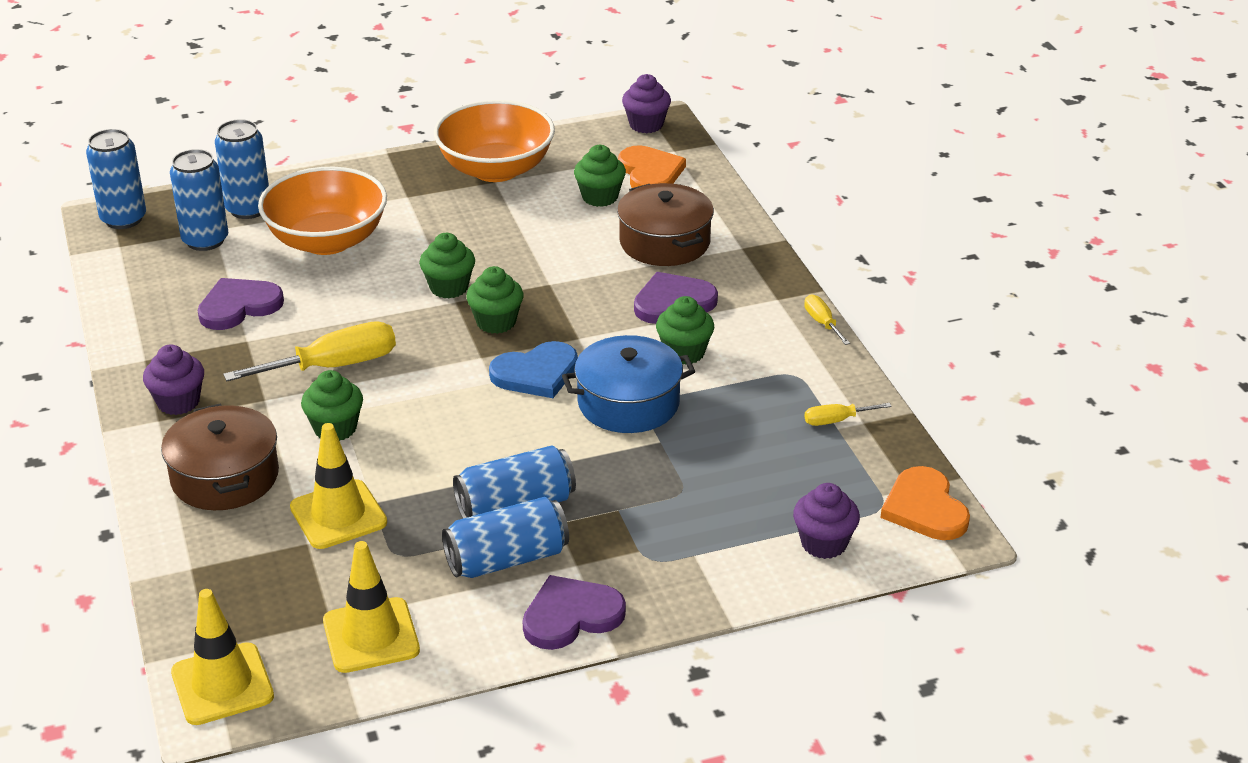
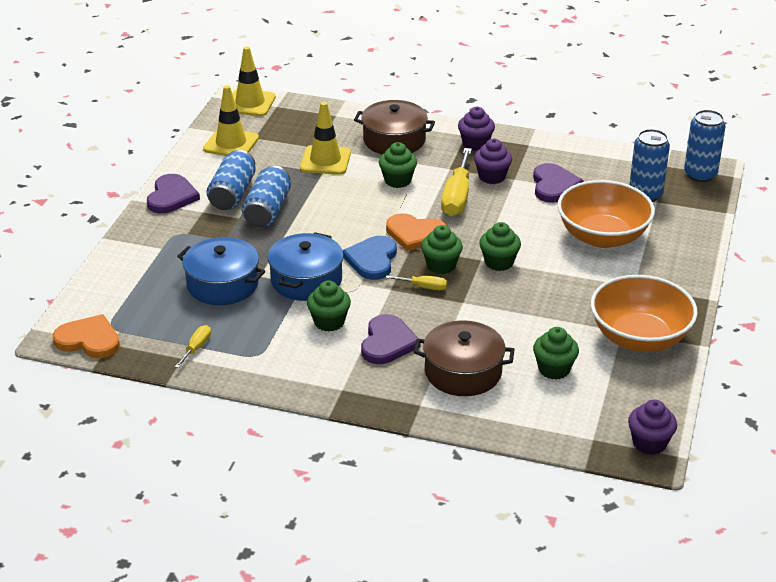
camera: 125 degrees right, 0 degrees up
blue can [215,119,269,219] -> none
orange heart [618,145,686,188] -> orange heart moved to [386,213,447,251]
purple cupcake [793,483,860,559] -> purple cupcake moved to [474,139,512,184]
yellow screwdriver [804,294,850,345] -> yellow screwdriver moved to [386,275,447,290]
none -> blue pot [177,237,265,305]

